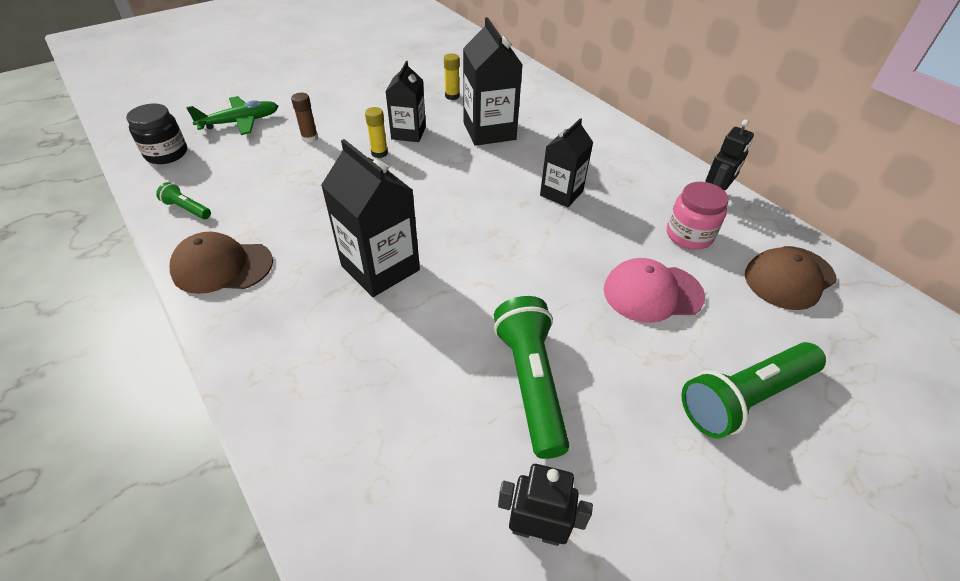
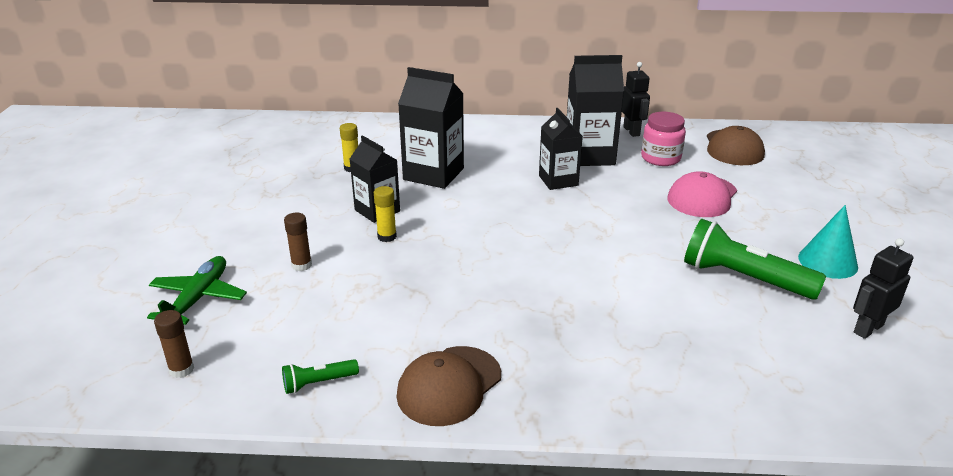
camera: 50 degrees left, 15 degrees down
black jar [126,104,187,164] -> brown glue stick [154,310,194,378]
black carton [321,139,420,297] -> black carton moved to [567,55,624,166]
green flashlight [681,342,826,438] -> none
none -> turquoise cone [798,205,858,279]

